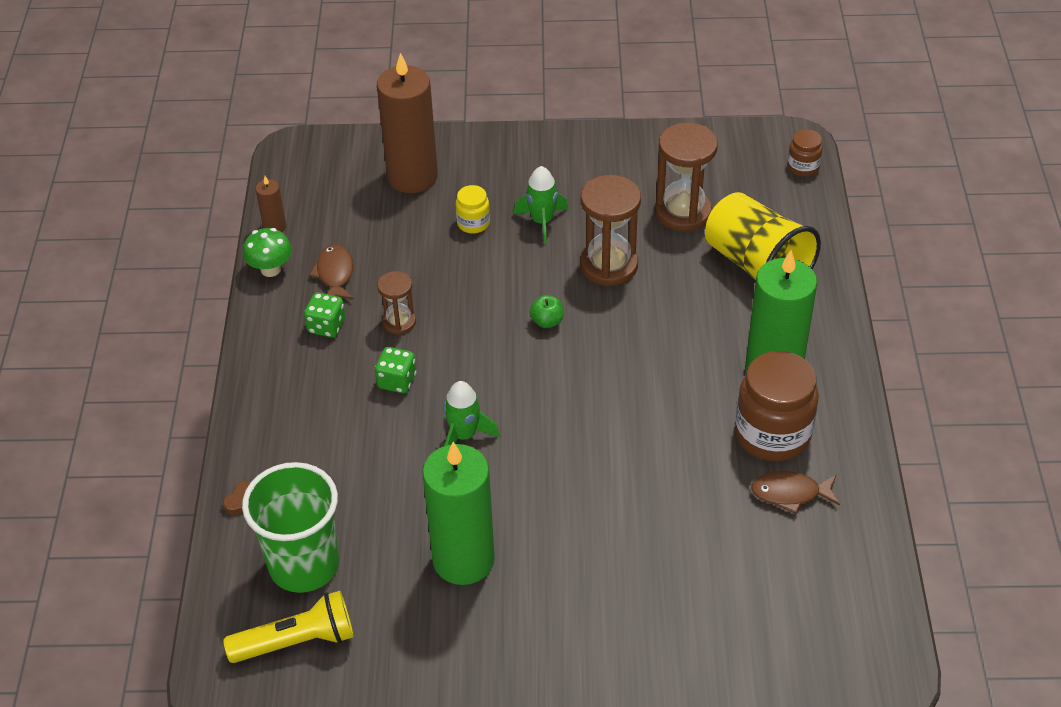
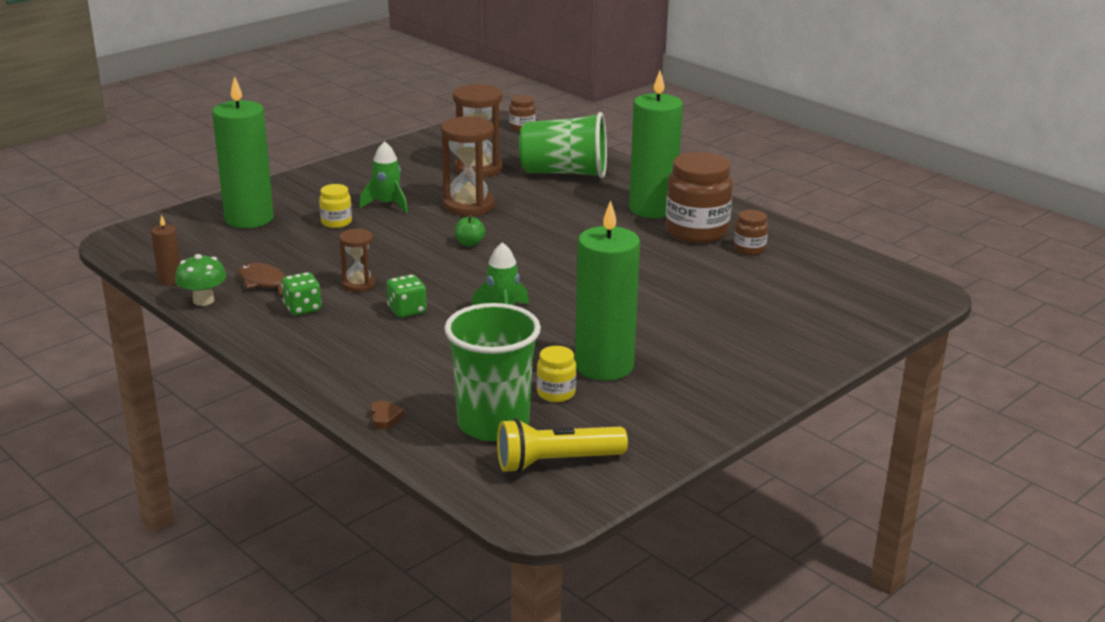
camera: 45 degrees left, 20 degrees down
yellow flashlight [223,591,354,663] -> yellow flashlight turned 135 degrees counterclockwise [497,418,628,473]
brown candle [377,53,438,193] -> green candle [212,76,274,228]
yellow cup [705,192,821,280] -> green cup [519,112,607,178]
brown fish [751,471,840,514] -> brown jar [734,210,768,255]
none -> yellow jar [537,346,576,402]

